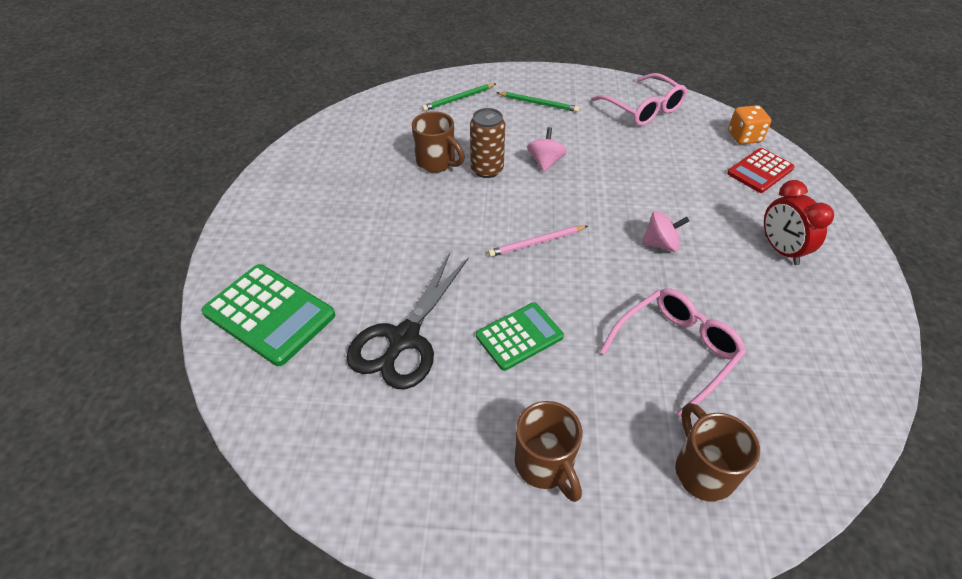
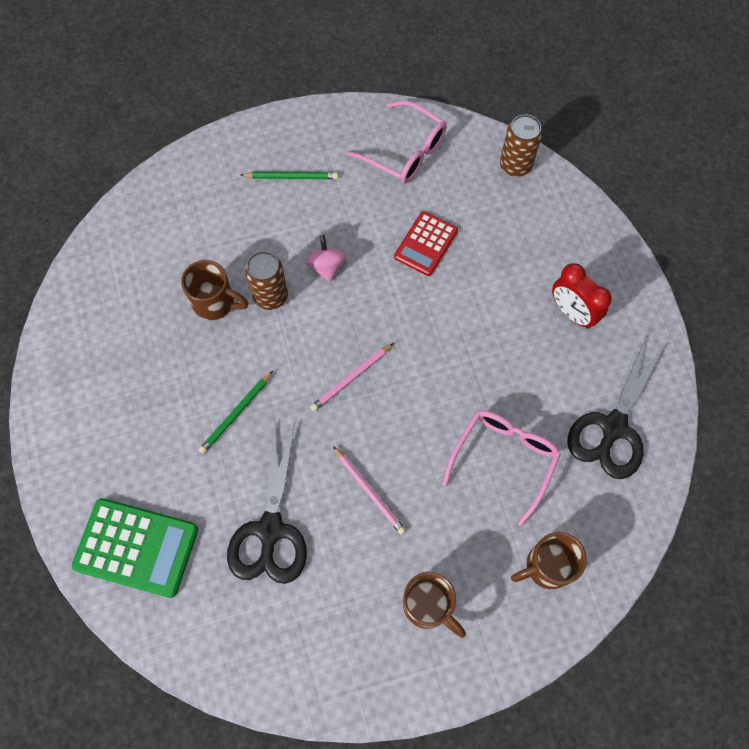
camera: 20 degrees left, 20 degrees up
green pencil [422,84,496,111] -> green pencil moved to [199,371,273,454]
green calculator [476,302,564,371] -> pink pencil [333,446,406,535]
pink spinning top [642,211,689,252] -> none
brown mug [675,403,760,502] -> brown mug turned 75 degrees counterclockwise [511,532,587,589]
red calculator [727,148,795,193] -> red calculator moved to [394,211,458,276]
orange dice [728,105,771,144] -> brown can [500,114,542,177]
none -> black scissors [568,336,665,479]

